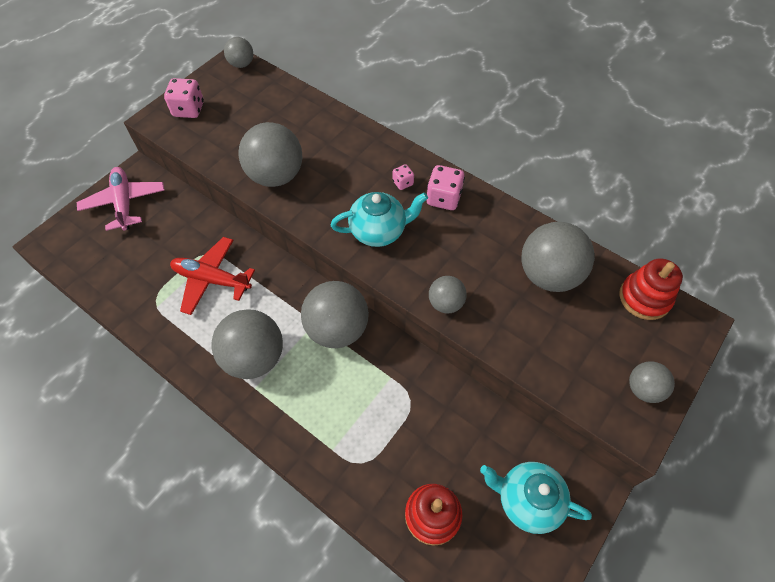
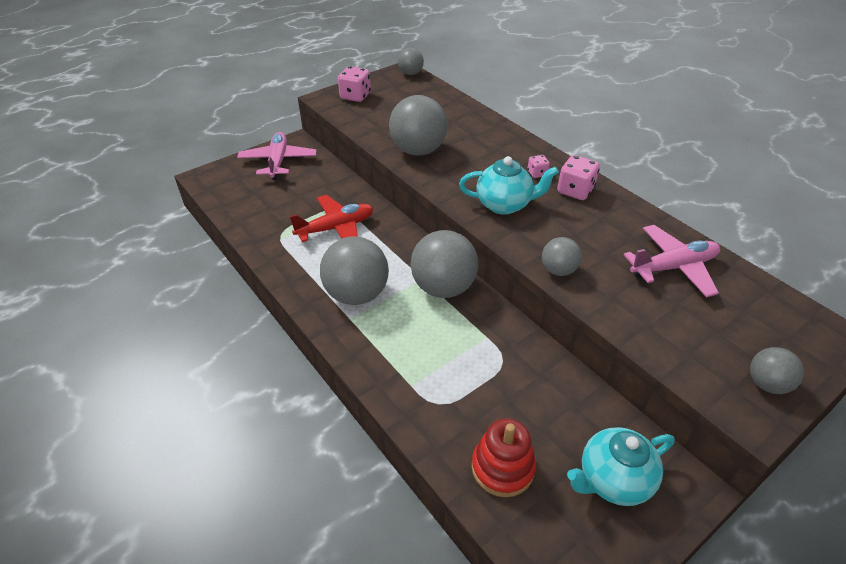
camera: 15 degrees right, 15 degrees down
red plane [170,237,255,315] -> red plane turned 120 degrees clockwise [289,195,374,242]
turquoise teapot [480,462,592,534] -> turquoise teapot turned 60 degrees counterclockwise [567,427,675,506]
grey ball [521,222,595,292] -> pink plane [624,225,720,297]
red stacking toy [620,258,683,320] -> none

